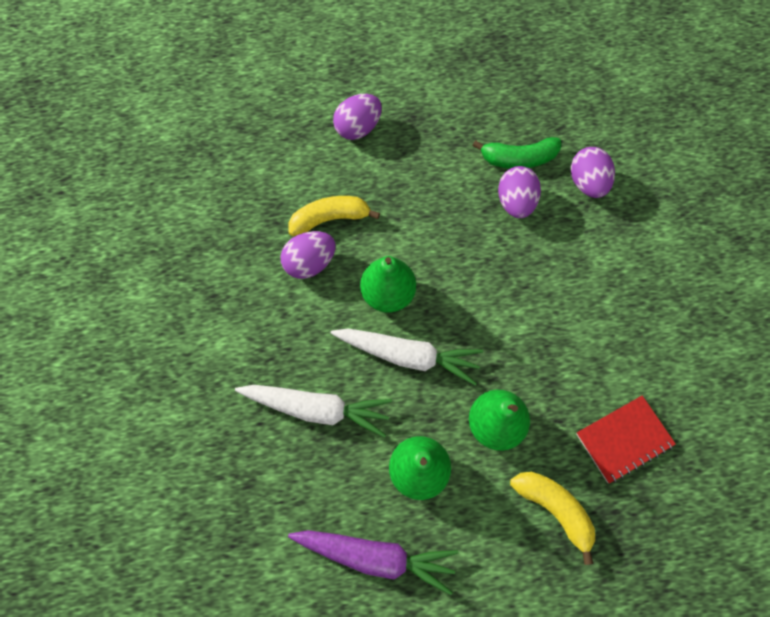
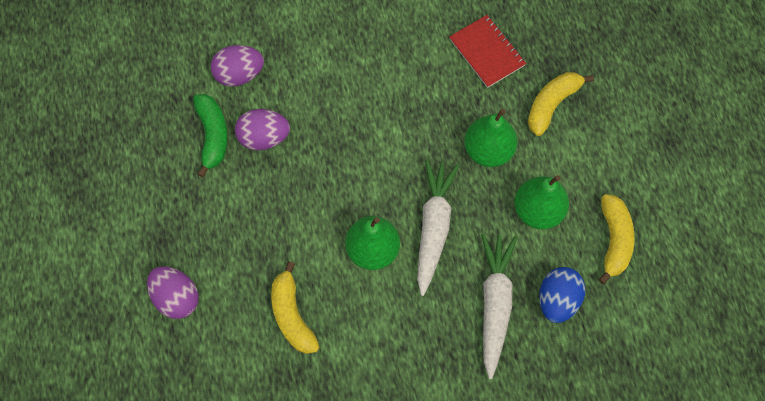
camera: 95 degrees left, 0 degrees up
purple egg [280,231,335,279] -> none
purple carrot [288,530,458,595] -> yellow banana [598,194,634,284]
none -> blue egg [539,267,585,323]

